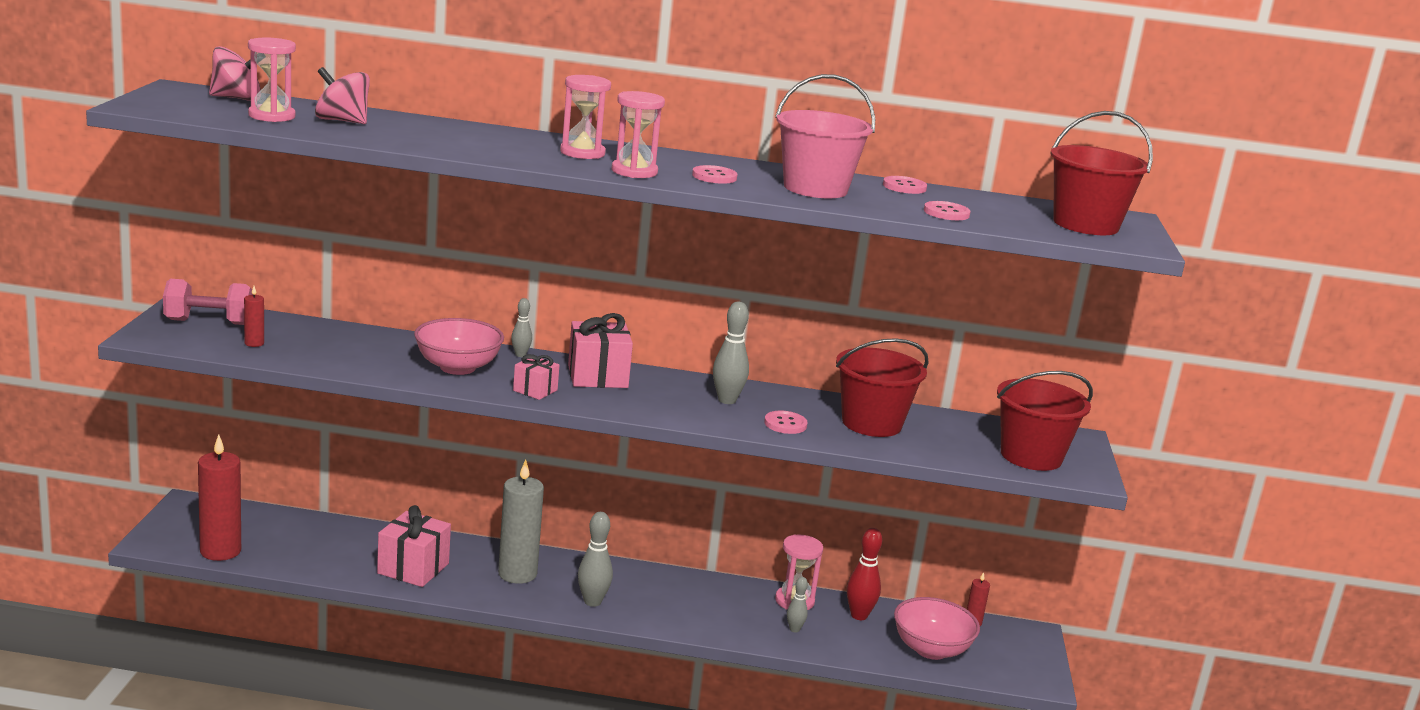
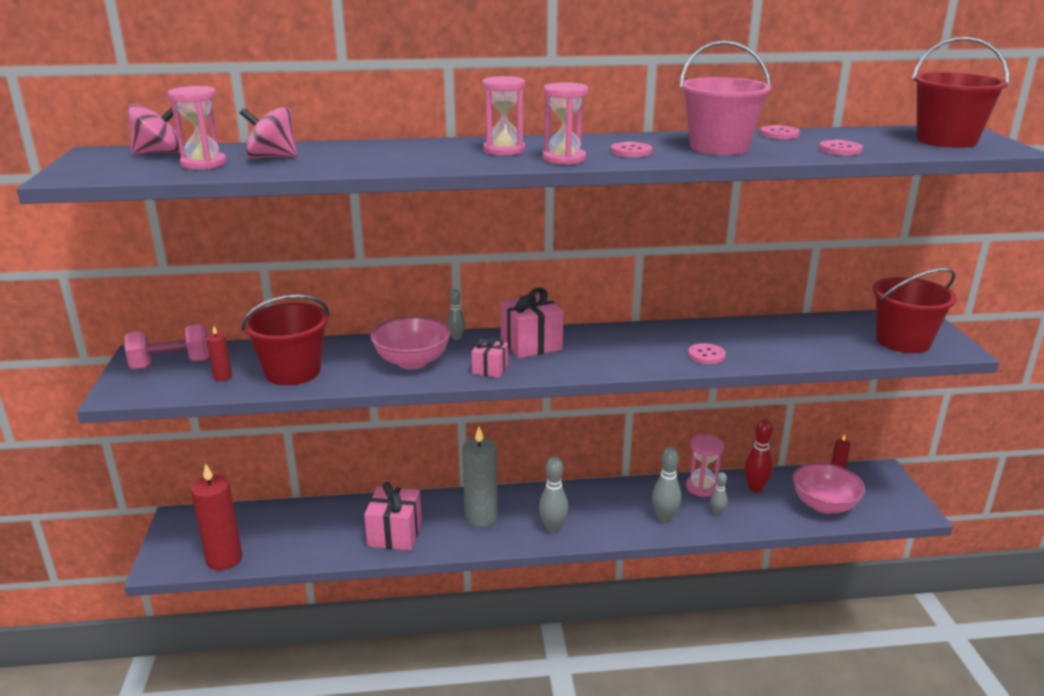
camera: 10 degrees left, 5 degrees up
grey bowling pin [713,301,749,404] -> grey bowling pin moved to [652,447,681,523]
red bucket [836,338,929,437] -> red bucket moved to [242,294,329,385]

